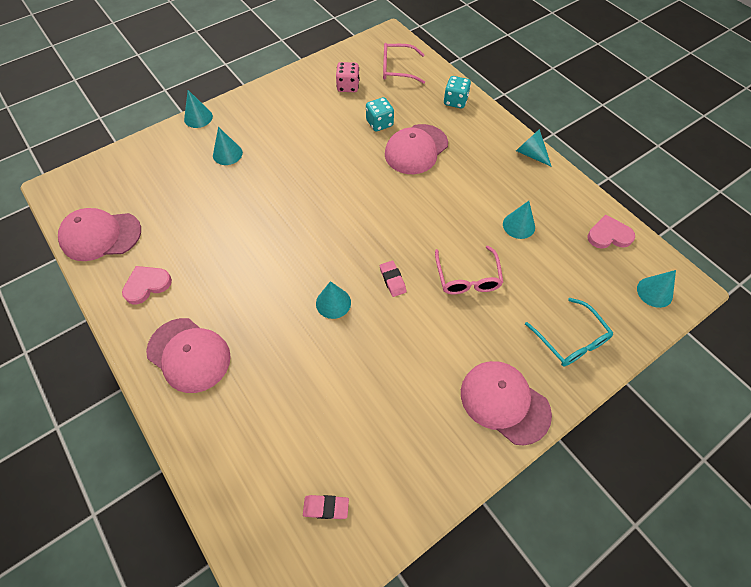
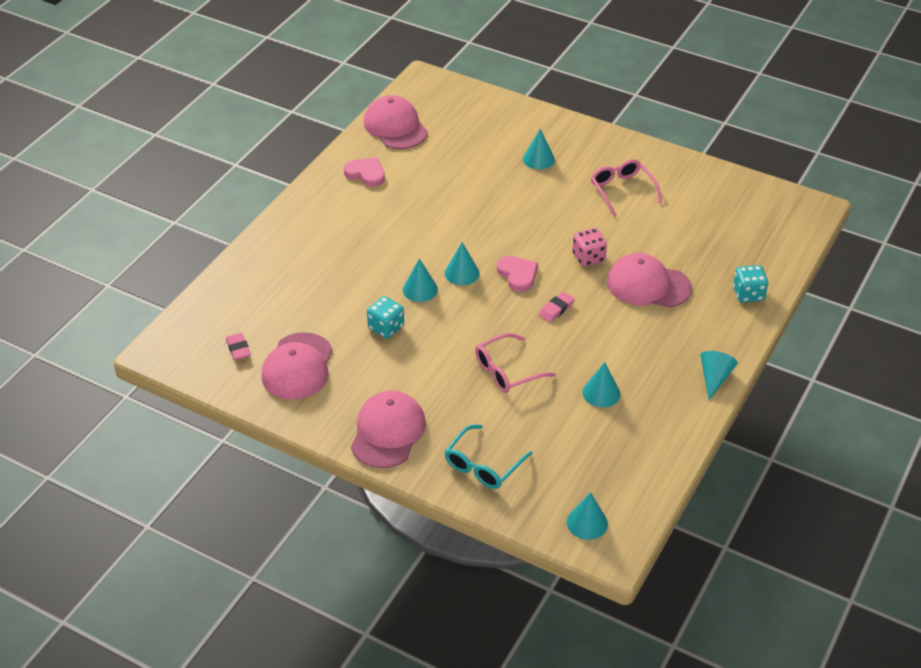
camera: 65 degrees right, 15 degrees down
pink cap [146,318,231,393] -> pink cap moved to [261,332,333,400]
turquoise cone [184,90,213,128] -> turquoise cone moved to [445,242,480,285]
pink dice [336,62,360,92] -> pink dice moved to [572,228,607,267]
turquoise dice [366,97,394,131] -> turquoise dice moved to [367,296,404,339]
pink eraser [380,261,407,297] -> pink eraser moved to [539,292,575,322]
pink glasses [383,43,425,84] -> pink glasses moved to [591,159,662,217]
pink heart [587,214,635,249] -> pink heart moved to [497,256,538,292]

